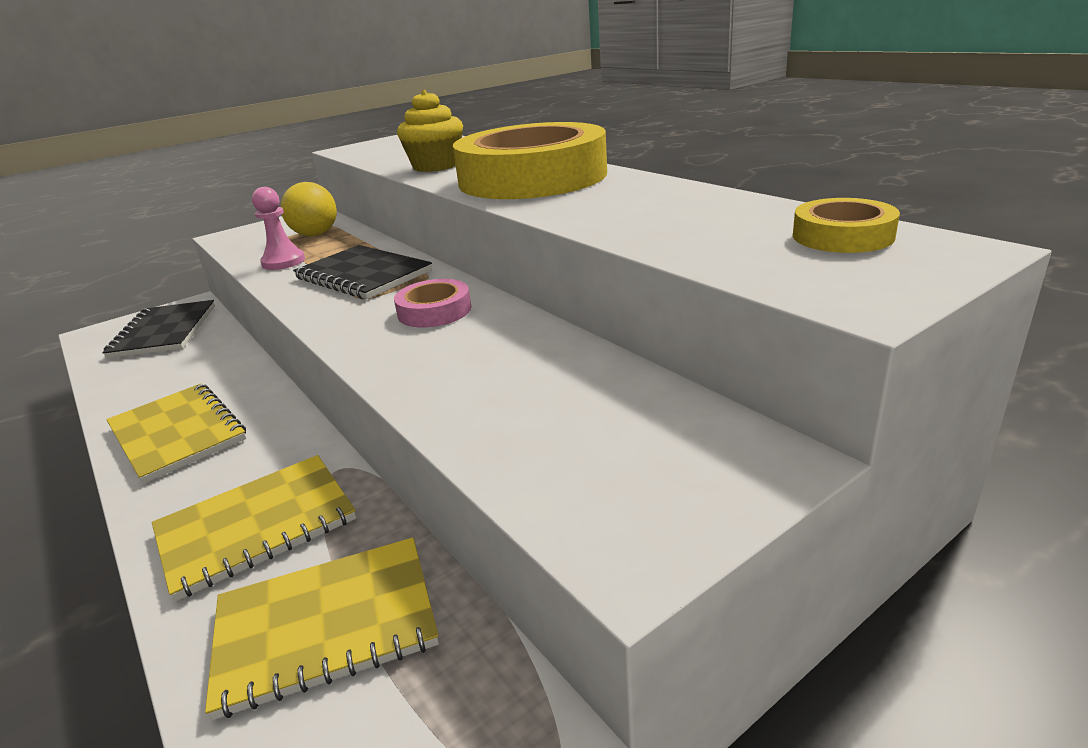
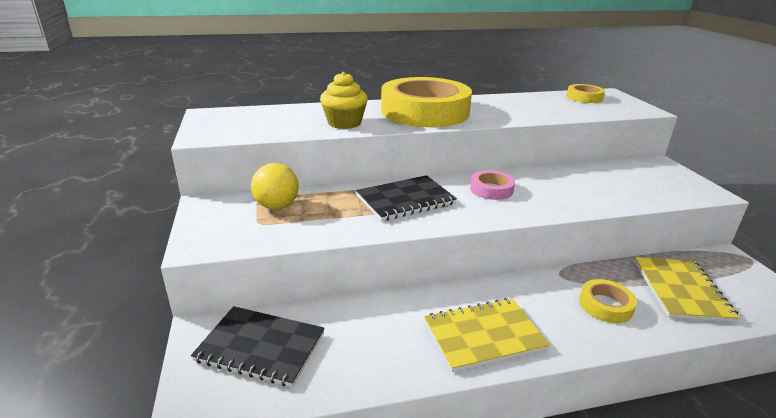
camera: 70 degrees left, 0 degrees up
yellow notebook [152,455,356,601] -> yellow tape [579,279,637,323]
pink pawn [252,187,305,270] -> none

